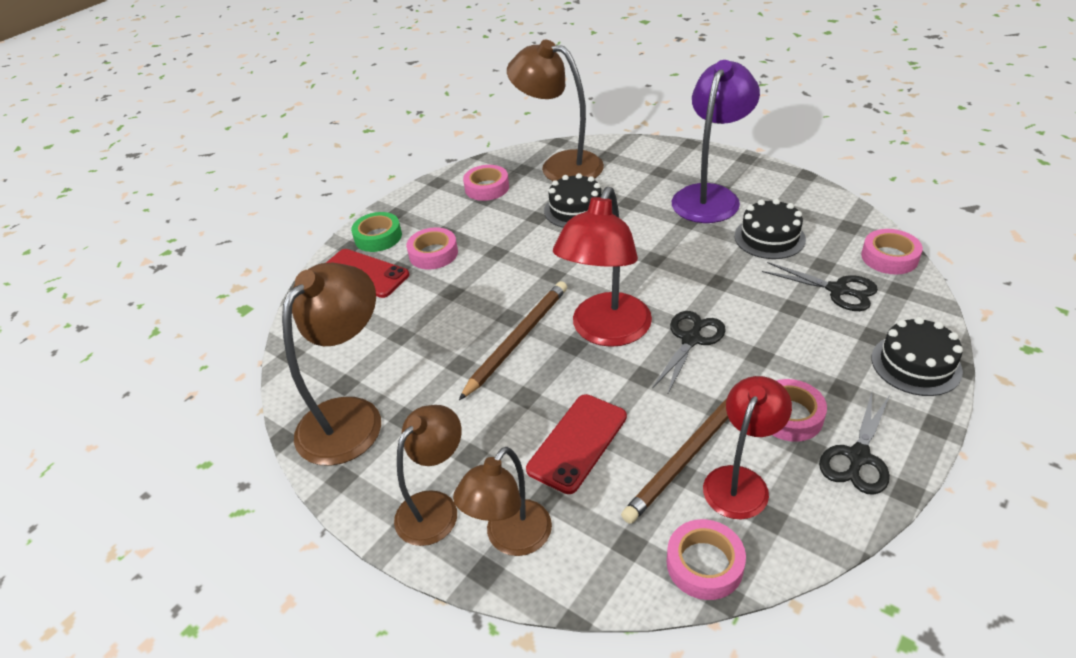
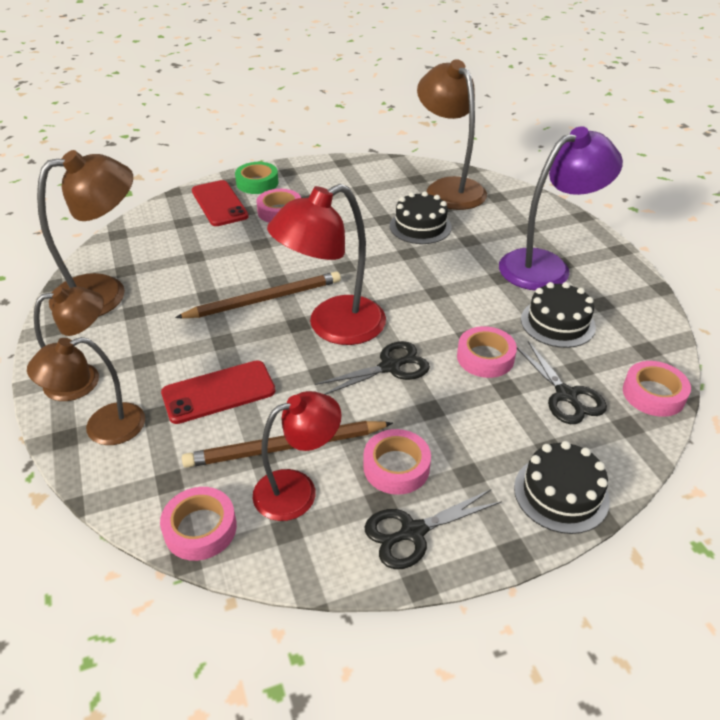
camera: 30 degrees right, 0 degrees up
pink tape [463,165,509,201] -> pink tape moved to [457,326,517,378]

